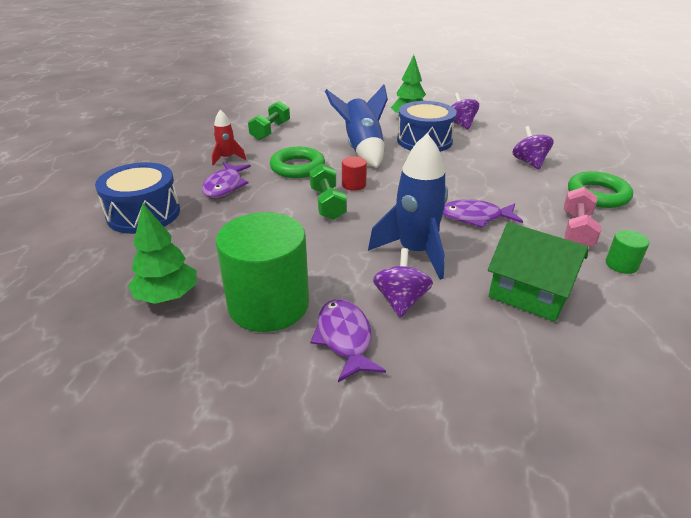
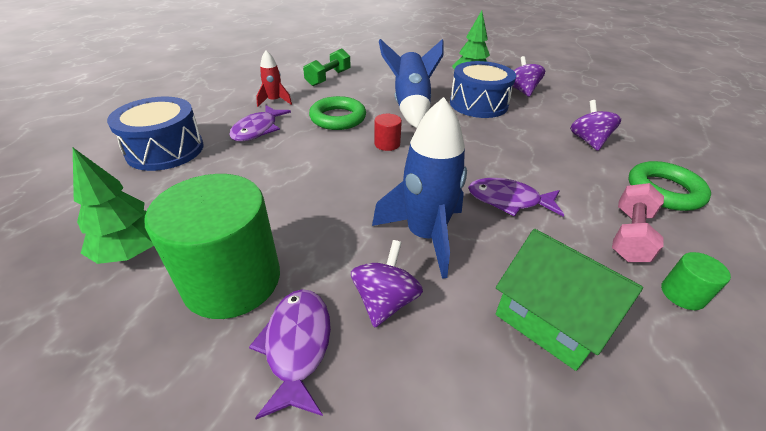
camera: 10 degrees right, 5 degrees up
green dumbbell [309,163,347,220] -> none

